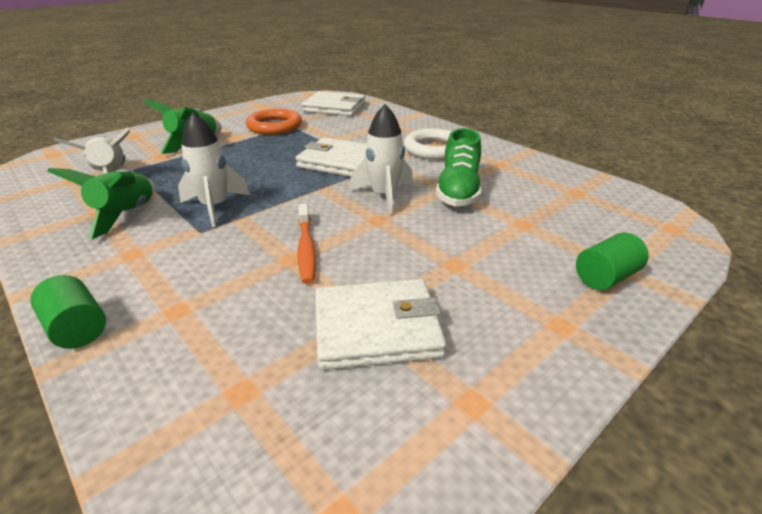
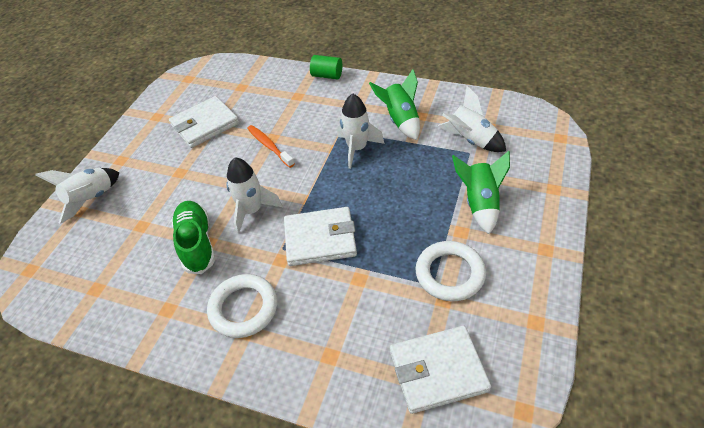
camera: 155 degrees right, 15 degrees up
orange ring [246,108,302,135] -> white ring [416,241,486,301]
green cylinder [576,233,649,290] -> white rocket [35,168,120,224]

